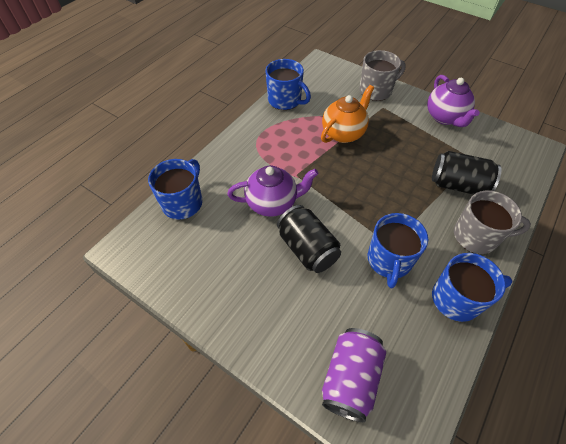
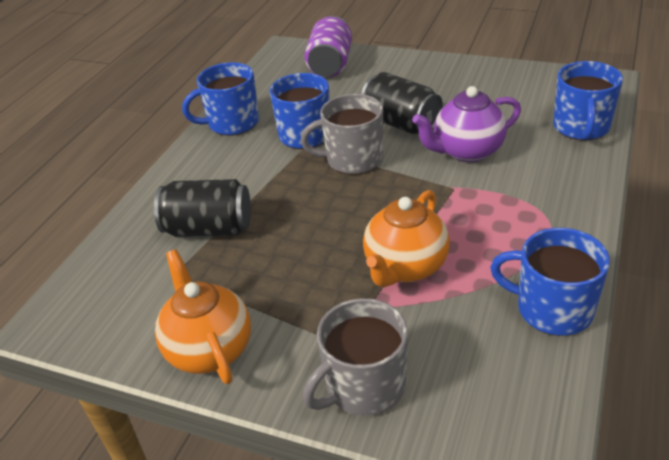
camera: 170 degrees right, 15 degrees down
purple teapot [427,75,480,127] -> orange teapot [155,249,251,384]
grey mug [454,190,531,254] -> grey mug moved to [300,94,383,175]

